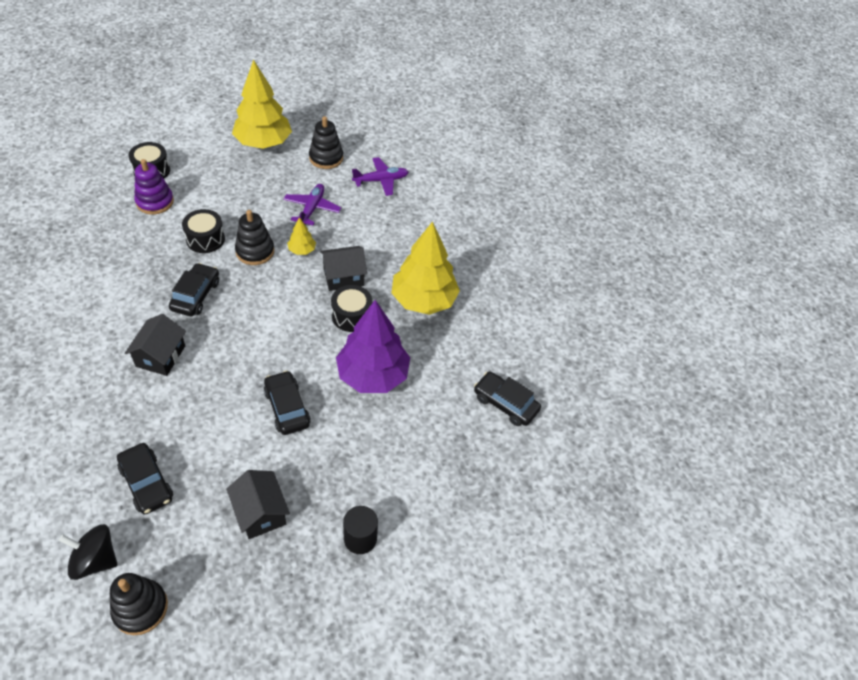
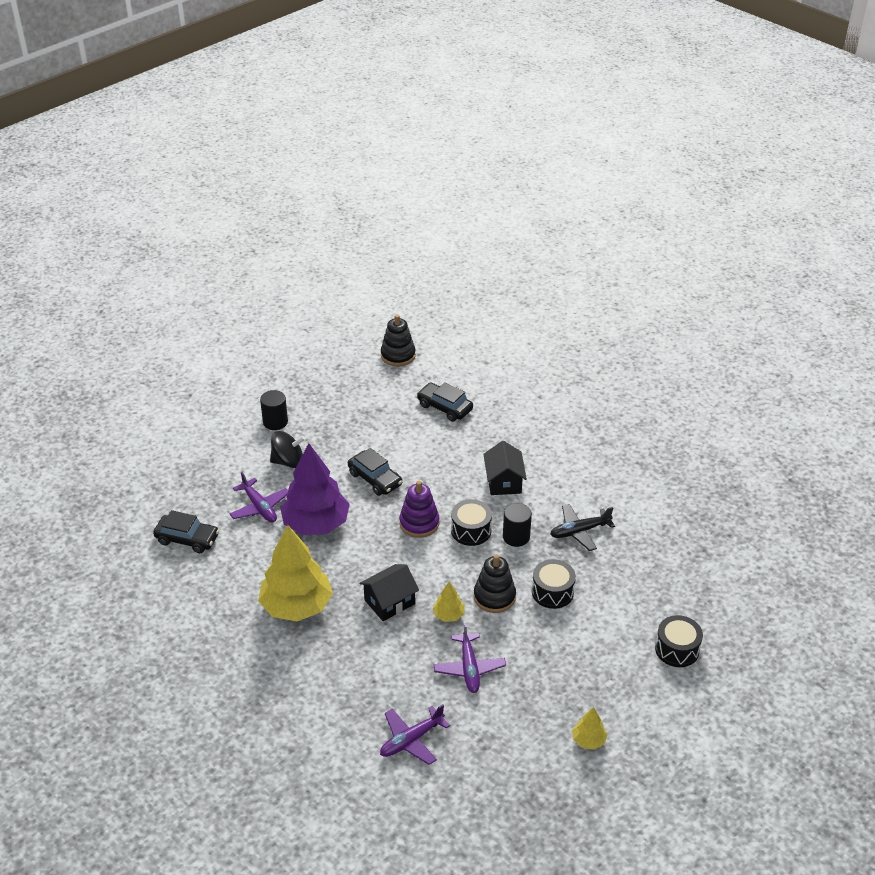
camera: 165 degrees right, 10 degrees down
black spinning top [59,524,118,580] -> black spinning top moved to [270,431,305,468]
purple stacking toy [134,159,174,215] -> purple stacking toy moved to [399,481,439,538]
black car [169,263,219,316] -> black cylinder [503,503,532,547]
black house [226,470,290,539] -> none
yellow tree [232,59,292,149] -> yellow tree [572,707,607,750], size x0.44
black stacking toy [309,116,343,169] -> none
black drum [331,285,372,332] -> black drum moved to [451,499,492,546]
none -> purple plane [230,472,288,523]
none -> black plane [550,504,615,551]

